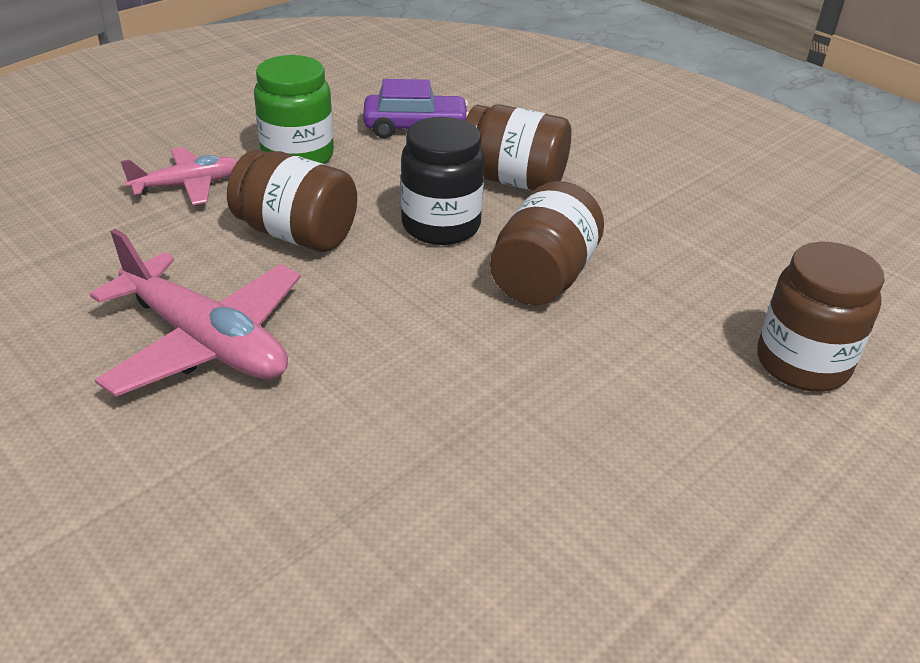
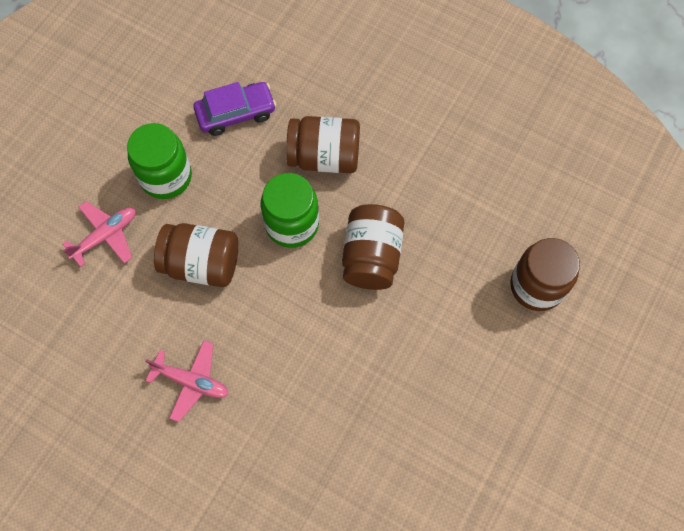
camera: 15 degrees left, 30 degrees up
pink plane [90,229,301,397] -> pink plane [145,340,228,422], size x0.59
black jar [401,117,485,245] -> green jar [261,173,319,248]

